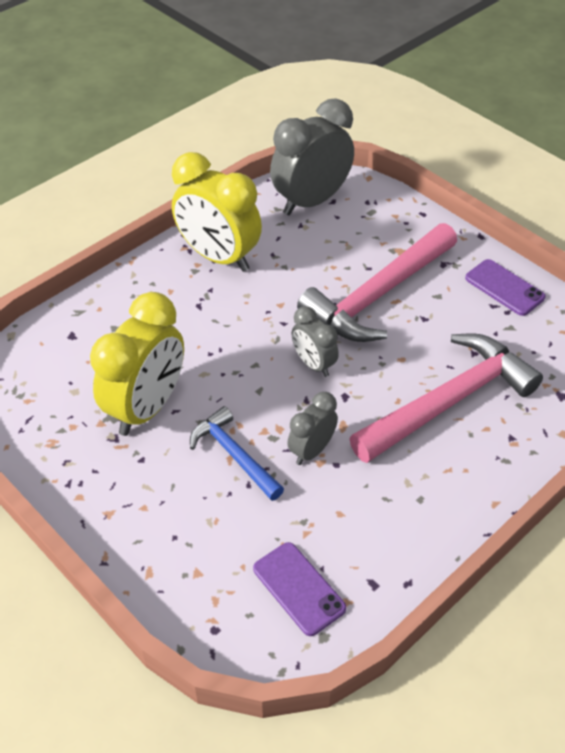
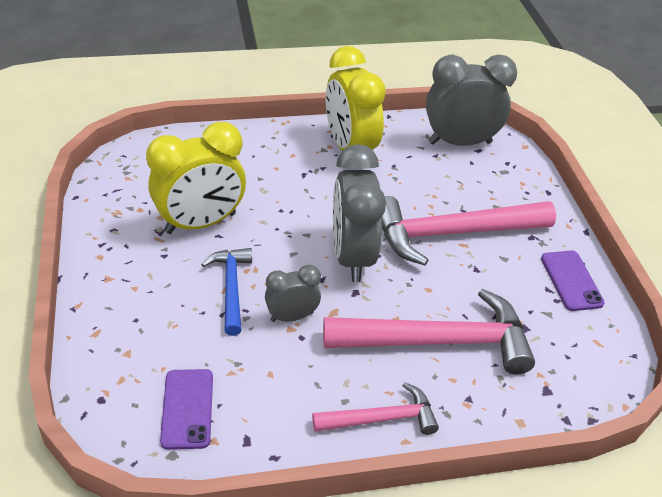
camera: 30 degrees right, 5 degrees down
grey clock [292,306,339,377] -> grey clock [333,144,386,282], size x1.87
none -> pink hammer [312,382,439,435]

